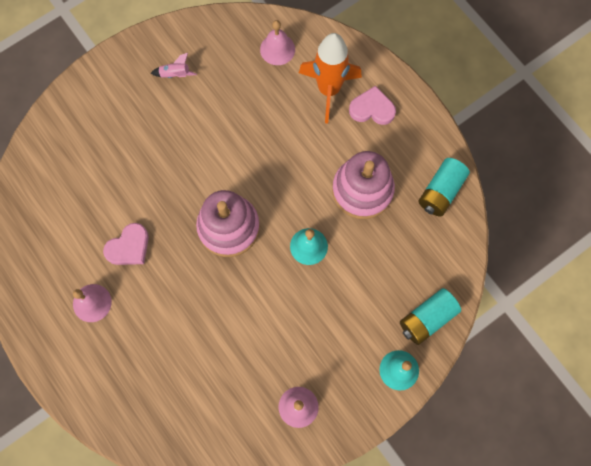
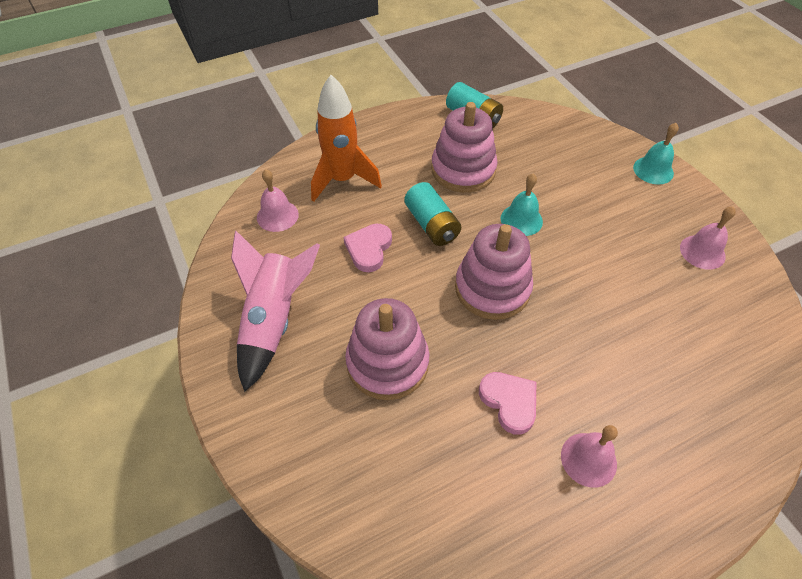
camera: 80 degrees left, 20 degrees down
pink rocket [151,53,197,78] -> pink rocket [231,231,320,392], size x2.45
pink heart [349,86,396,125] -> pink heart moved to [343,224,392,272]
turquoise battery [400,288,461,345] -> turquoise battery moved to [404,182,461,246]
none -> pink stacking toy [345,298,429,400]

